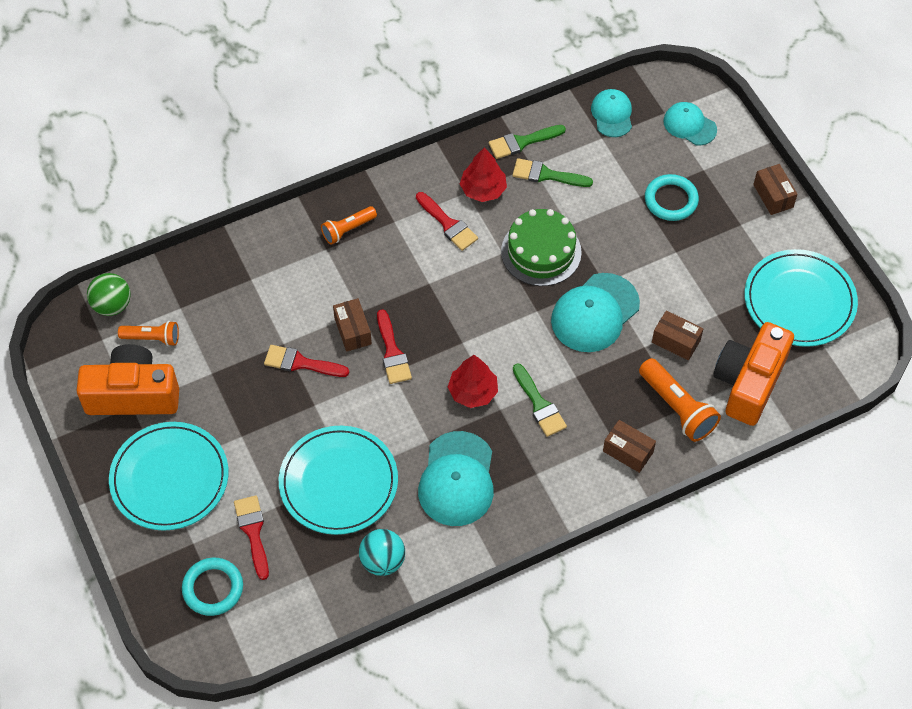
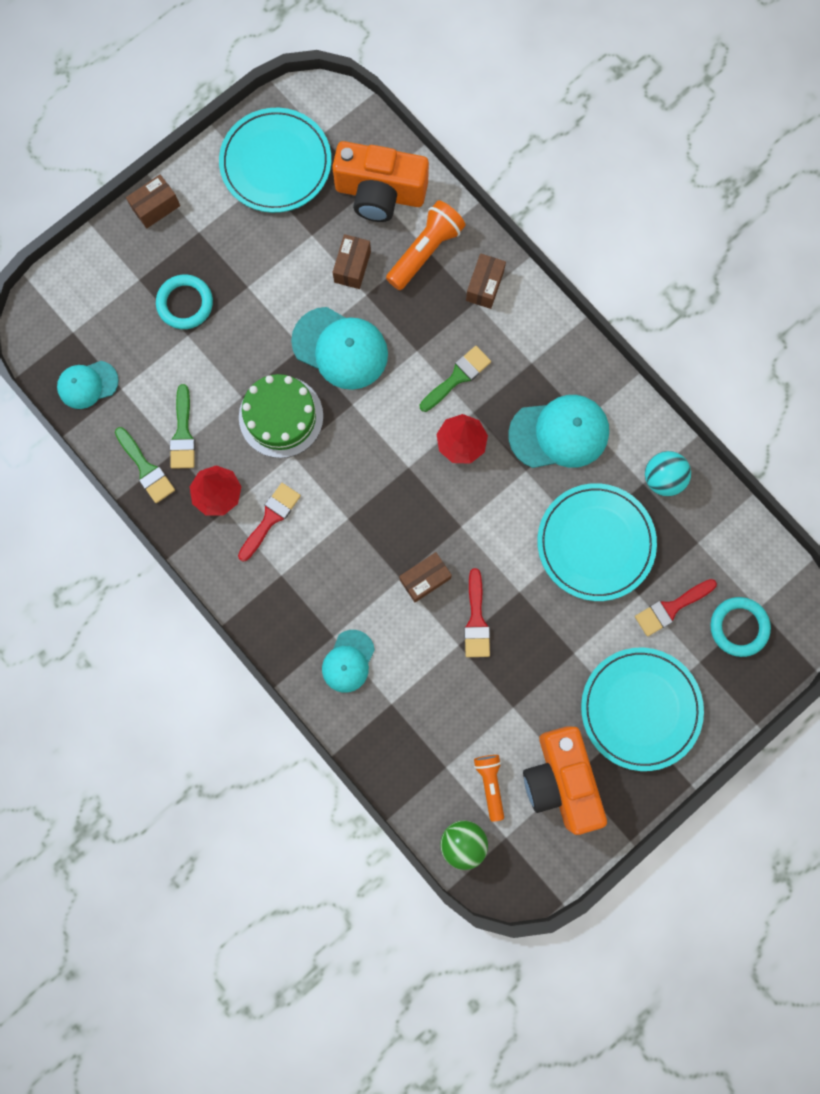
camera: 105 degrees left, 20 degrees up
orange flashlight [321,206,377,245] -> none
red brush [377,309,412,384] -> none
turquoise cap [664,102,717,146] -> turquoise cap moved to [322,630,375,693]

